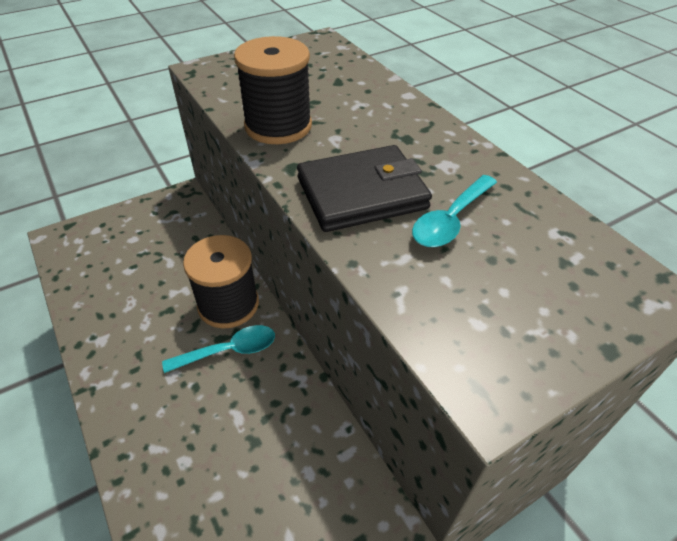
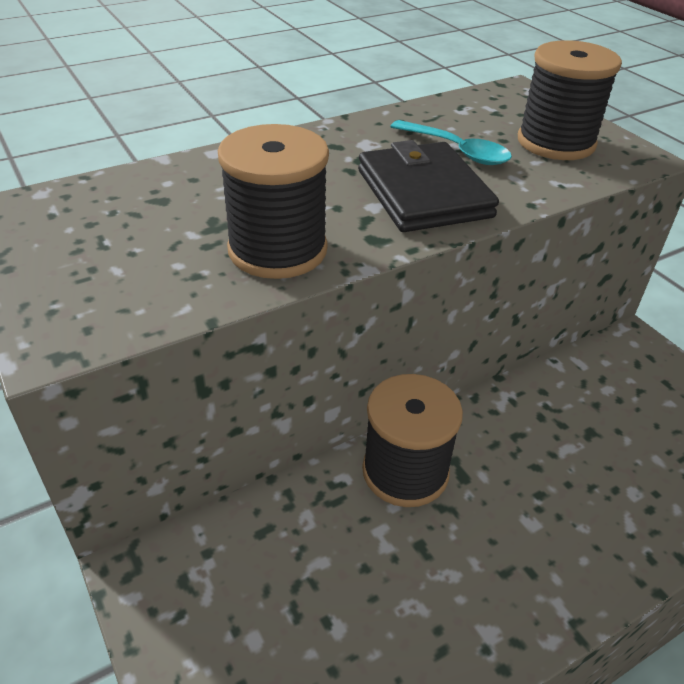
camera: 90 degrees left, 5 degrees down
turquoise spoon [162,325,275,373] -> none
none -> black spool [518,40,622,160]

